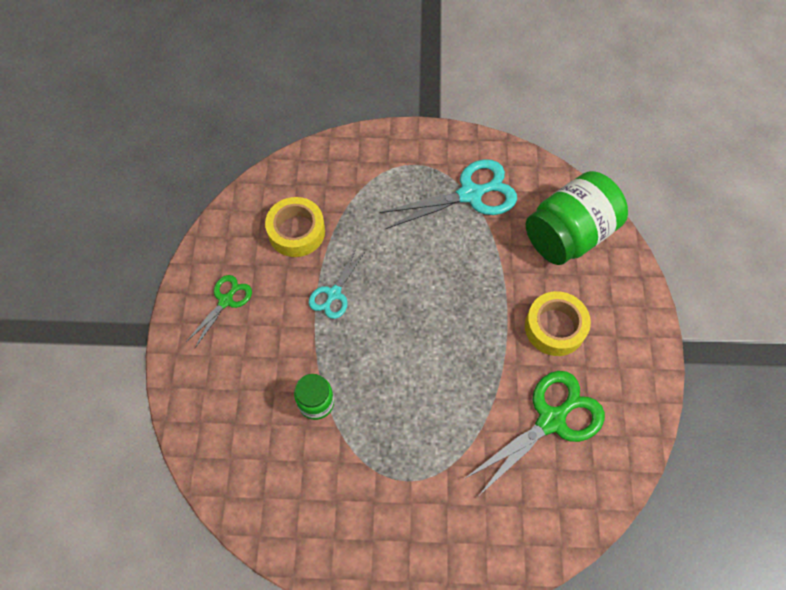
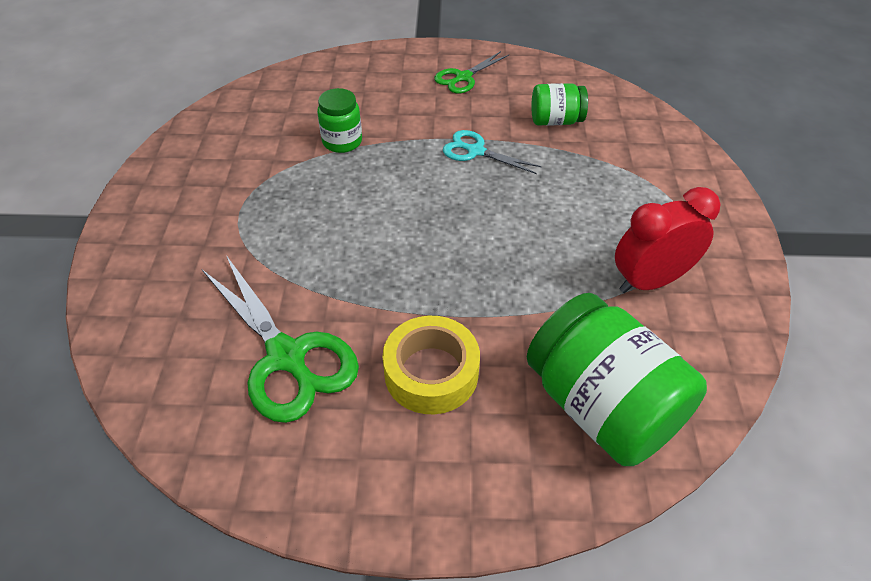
camera: 90 degrees right, 15 degrees down
green scissors [186,275,252,348] -> green scissors turned 105 degrees clockwise [434,51,509,93]
yellow tape [265,197,325,257] -> green jar [531,83,588,126]
turquoise scissors [379,159,517,229] -> red clock [615,187,721,293]

